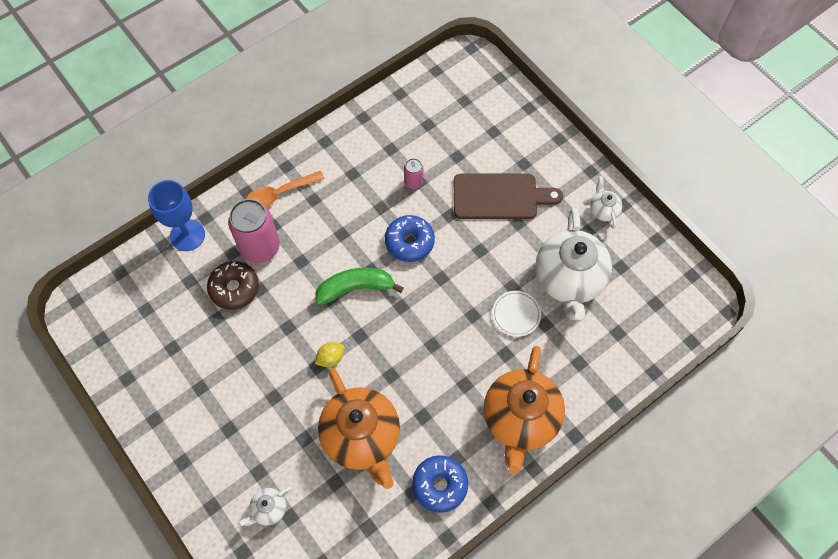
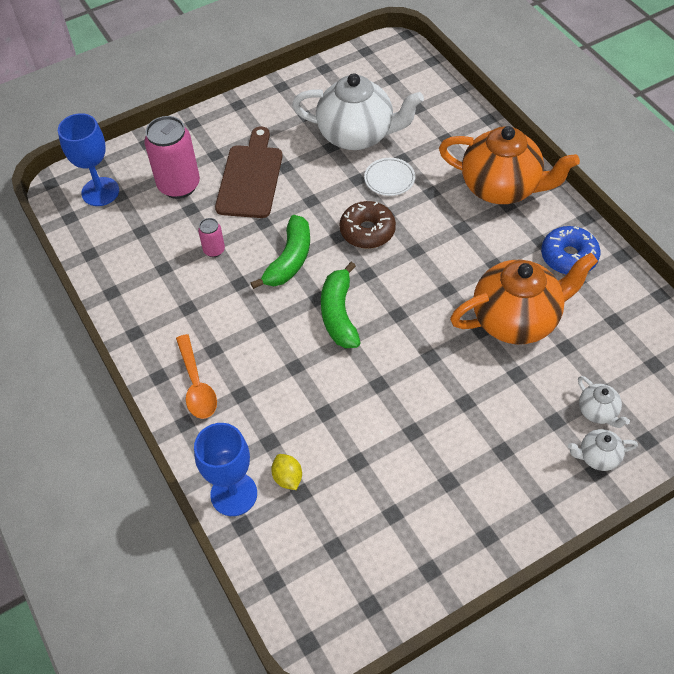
camera: 80 degrees left, 10 degrees down
brown donut [207,261,259,310] -> brown donut moved to [340,201,396,249]
pink can [228,199,280,263] -> pink can moved to [144,116,200,199]
yellow lemon [315,342,345,367] -> yellow lemon moved to [271,454,302,490]
blue donut [385,215,435,262] -> green banana [251,215,310,289]
white teapot [590,176,622,229] -> white teapot moved to [568,429,638,471]
none -> blue goblet [58,113,119,206]

